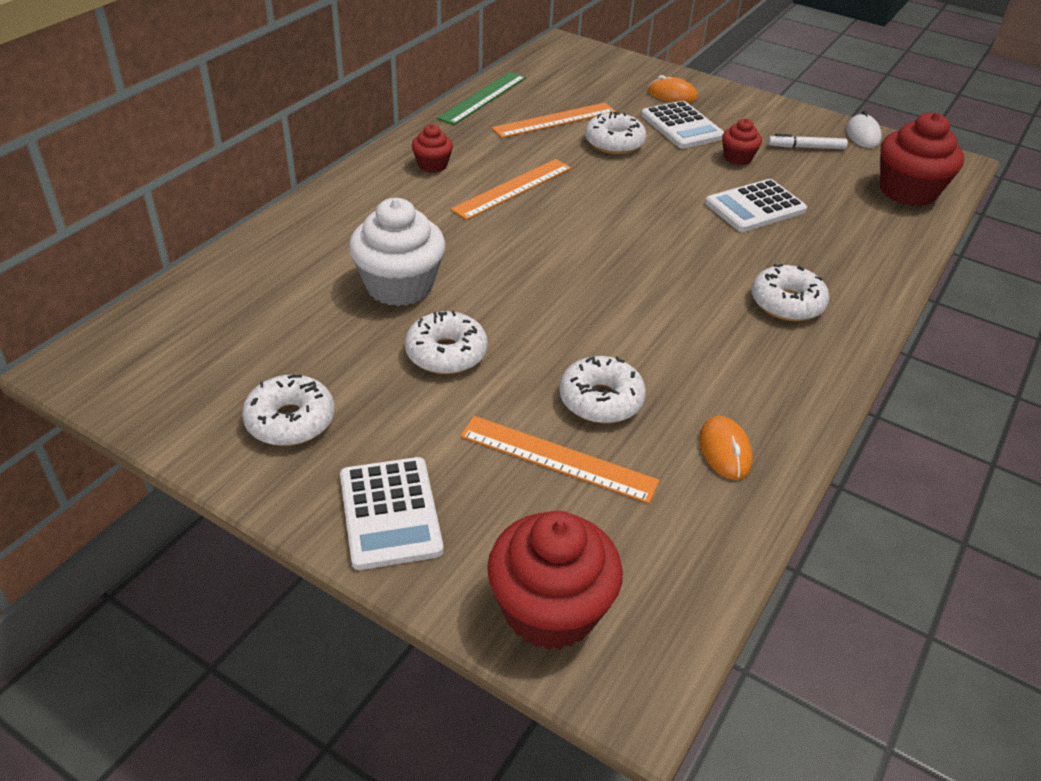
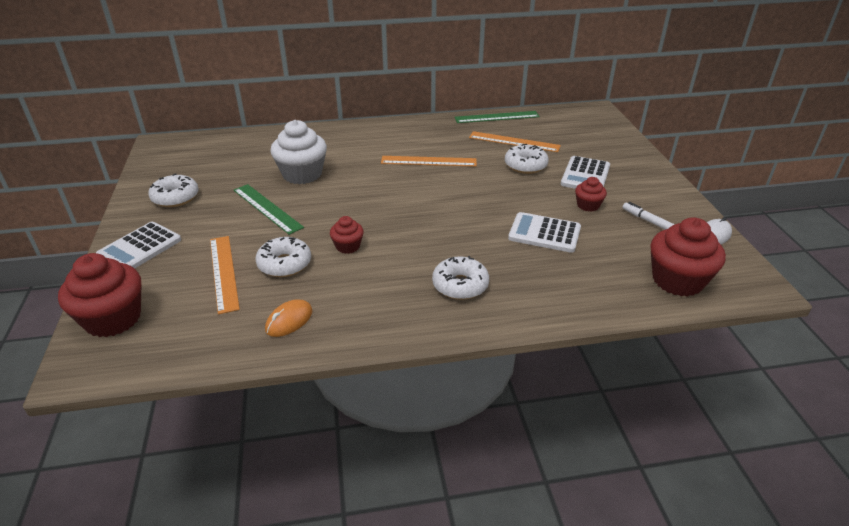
camera: 50 degrees right, 5 degrees down
white donut [405,310,487,374] -> green ruler [234,184,304,235]
red cupcake [412,125,453,173] -> red cupcake moved to [330,216,364,254]
orange mouse [648,75,697,103] -> none

